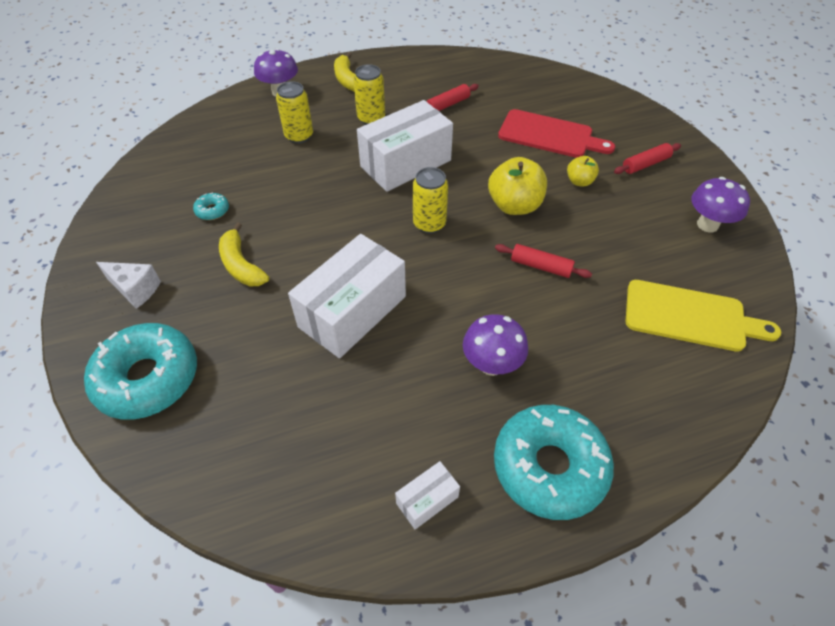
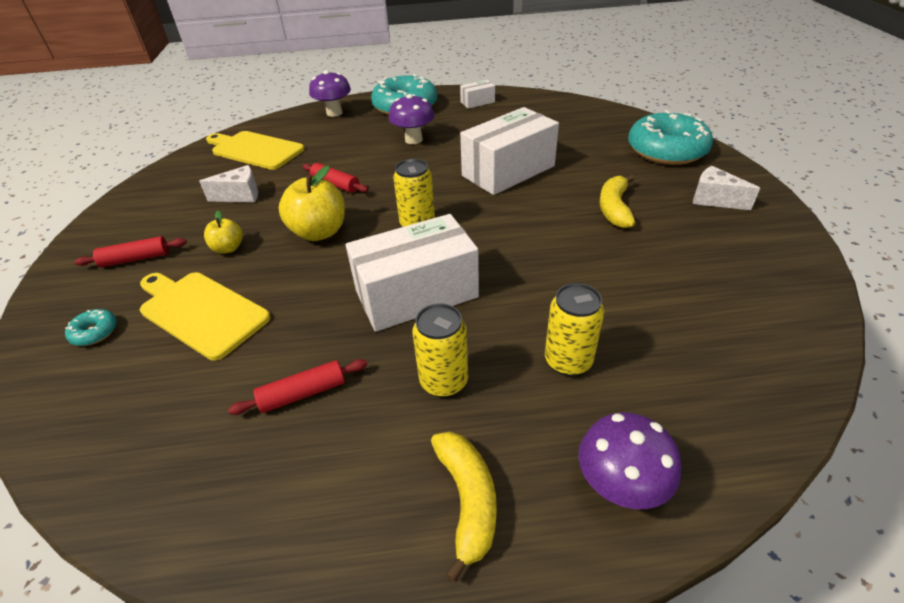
camera: 165 degrees left, 10 degrees down
turquoise donut [193,192,229,220] -> turquoise donut moved to [65,309,117,346]
yellow banana [219,222,269,287] -> yellow banana turned 150 degrees counterclockwise [600,175,635,228]
red cutting board [498,109,615,158] -> yellow cutting board [140,272,271,361]
purple mushroom [691,177,750,233] -> purple mushroom moved to [309,70,351,117]
none -> white cheese [199,165,258,203]

